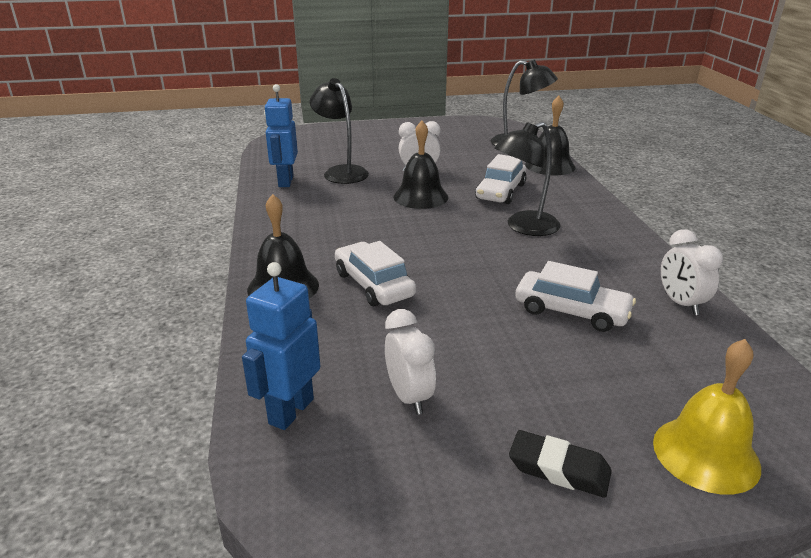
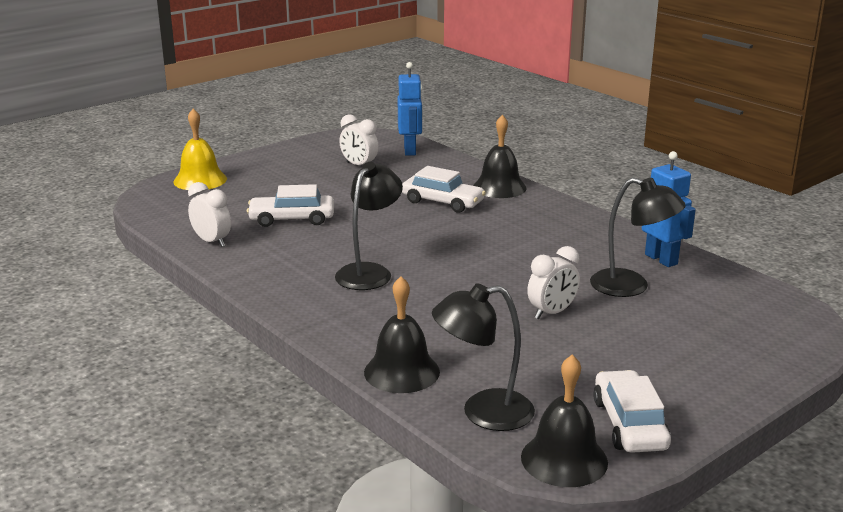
camera: 150 degrees right, 5 degrees down
black bell [393,121,448,209] -> black bell moved to [521,354,608,487]
white car [475,154,527,204] -> white car moved to [593,370,671,453]
black eraser [509,430,612,498] -> none

